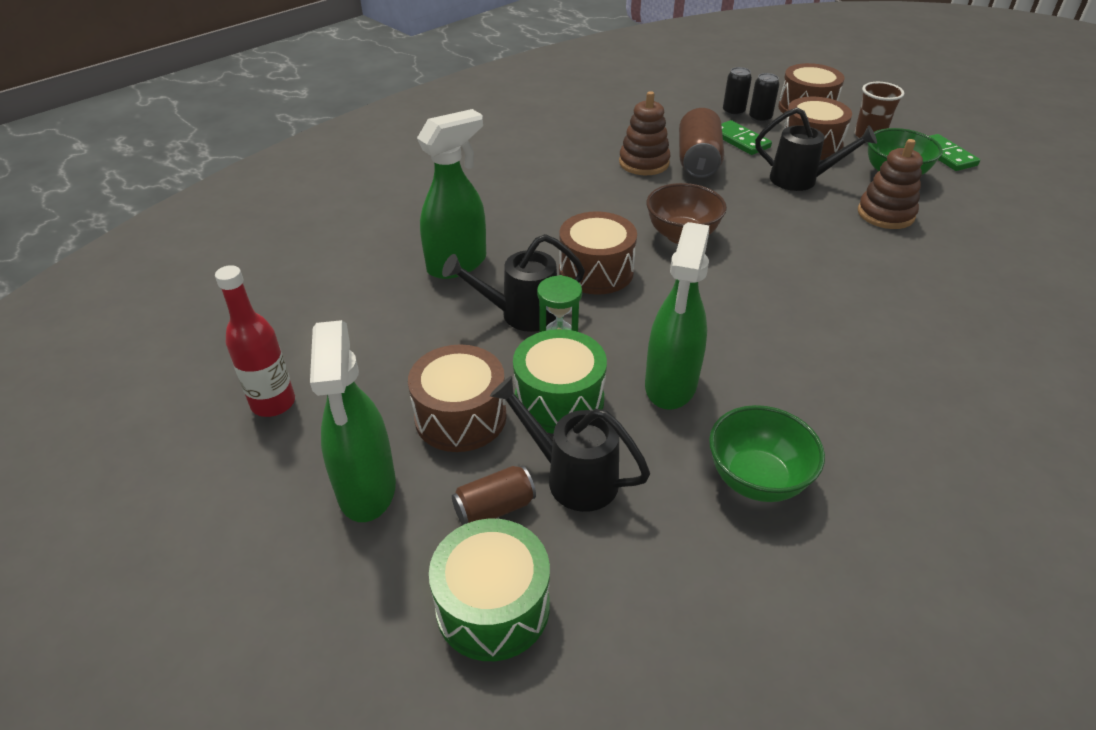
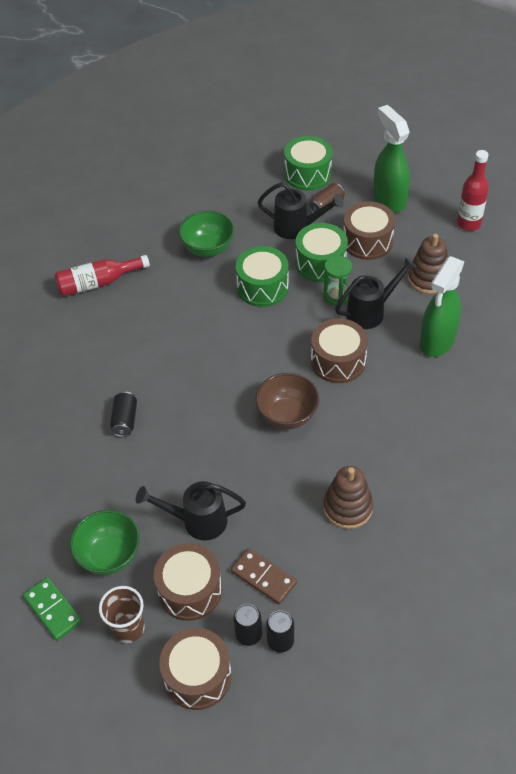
camera: 165 degrees right, 10 degrees up
green spray bottle [645,222,709,410] -> green drum [236,246,289,307]
brown can [679,108,724,178] -> none
green domino [721,120,772,155] -> brown domino [231,548,297,605]
brown stacking toy [858,139,923,229] -> brown stacking toy moved to [408,234,448,294]
none -> red bottle [55,255,150,297]
none -> black can [110,391,137,437]

